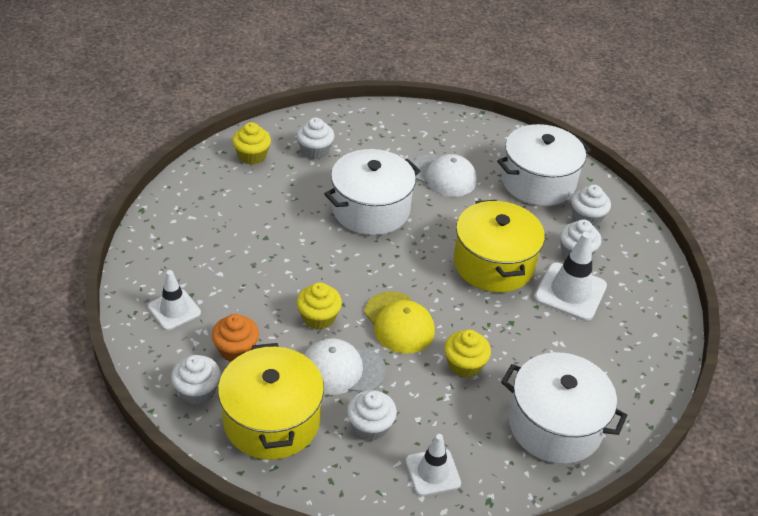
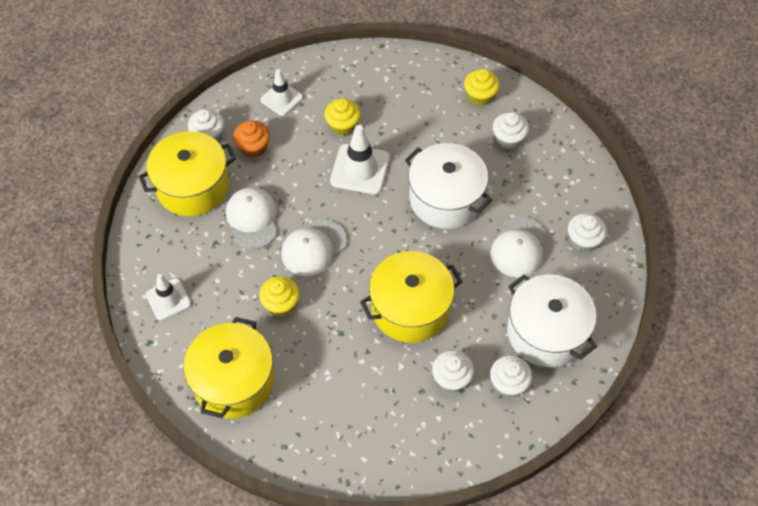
camera: 80 degrees right, 15 degrees up
yellow cupcake [297,282,342,330] -> yellow cupcake moved to [325,99,361,136]
white cupcake [347,390,397,441] -> white cupcake moved to [568,213,607,252]
yellow cap [364,291,435,354] -> white cap [281,219,347,276]
white pot [501,352,627,464] -> yellow pot [183,317,274,419]
white traffic cone [534,232,607,321] -> white traffic cone moved to [330,125,390,194]

